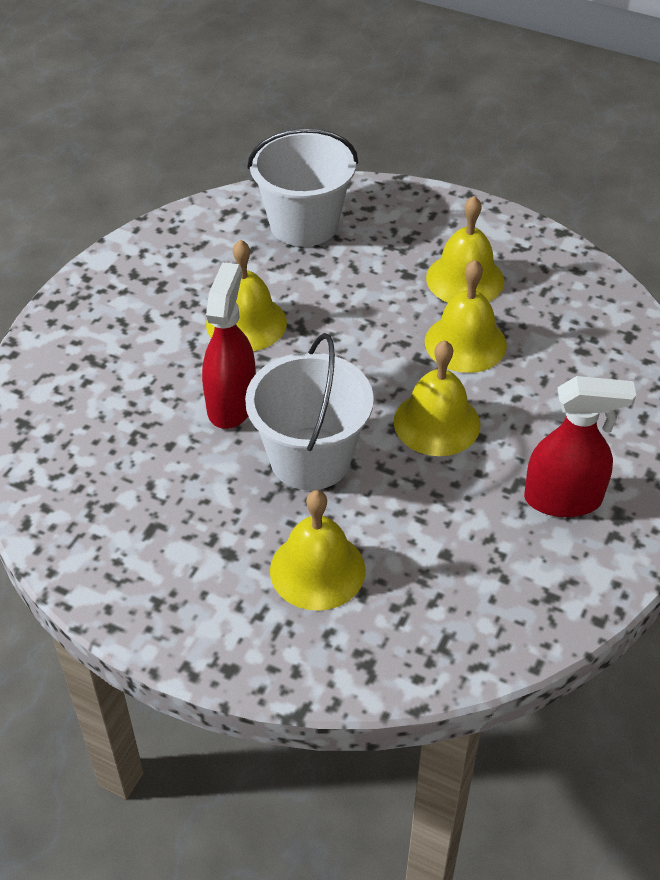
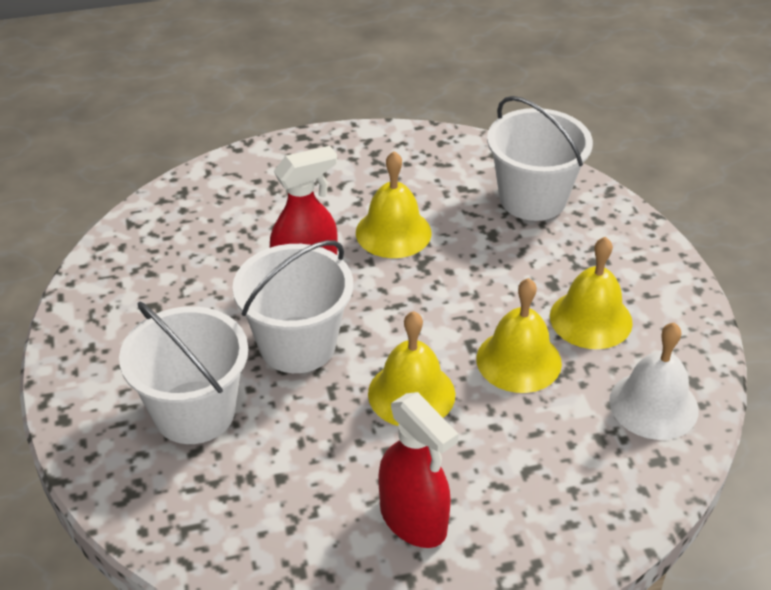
camera: 50 degrees right, 5 degrees down
yellow bell [270,490,366,611] -> white bucket [119,301,248,444]
none -> white bell [609,323,699,440]

